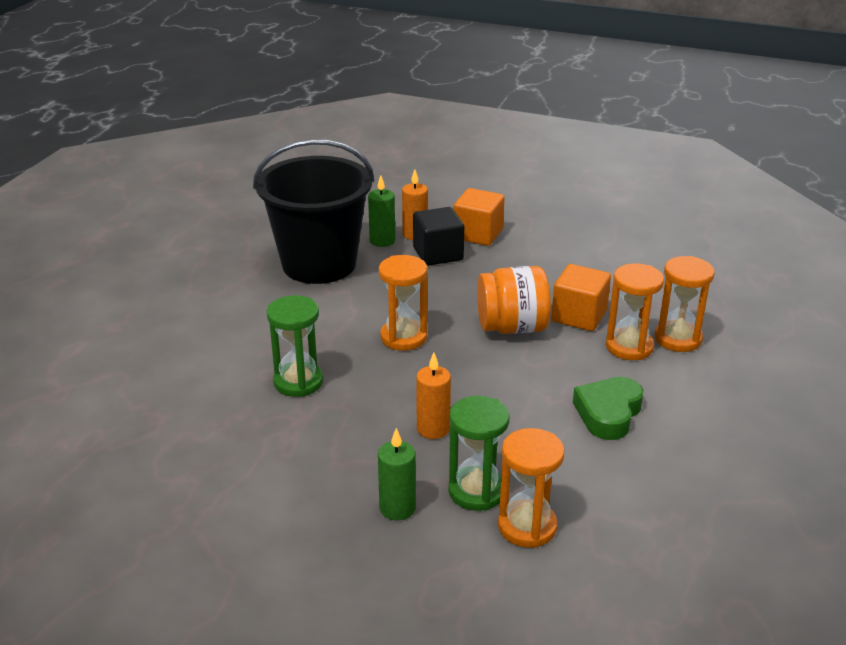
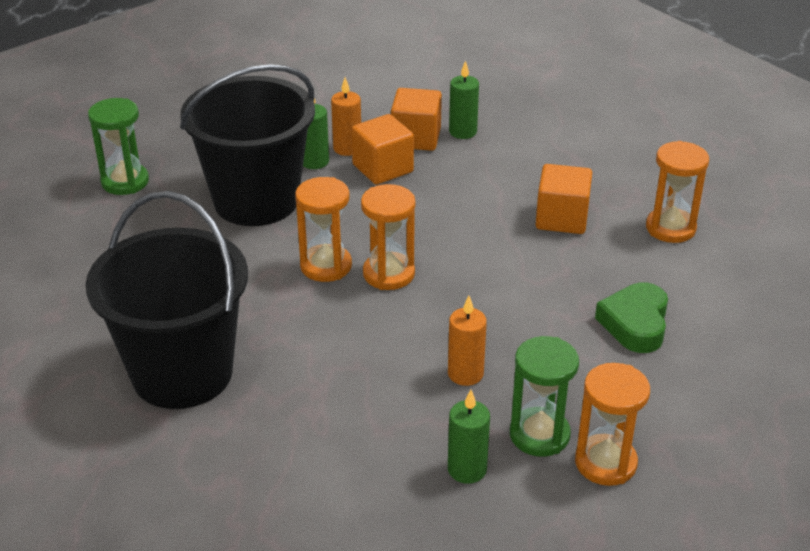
camera: 15 degrees left, 5 degrees up
green hourglass [267,295,323,397] -> green hourglass moved to [88,98,149,195]
black cube [413,207,464,266] -> orange cube [351,114,414,185]
orange jar [477,266,551,334] -> none
orange hourglass [606,263,664,360] -> orange hourglass moved to [295,177,352,282]
none -> black bucket [85,191,248,409]
none -> green candle [449,60,479,139]

